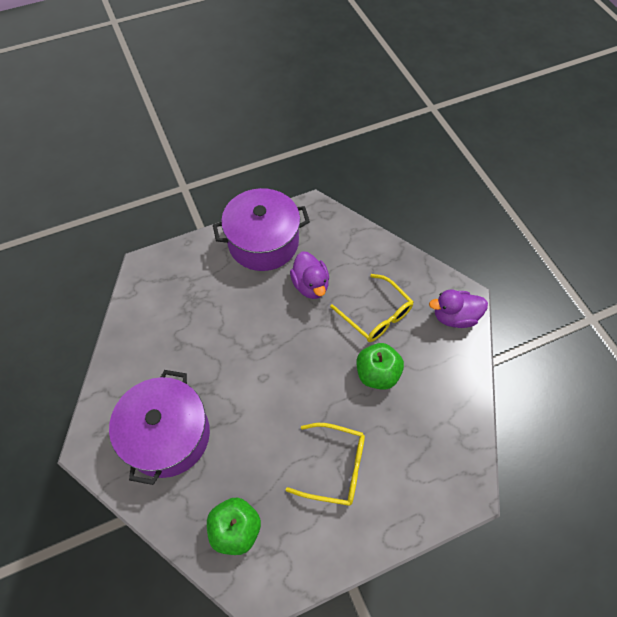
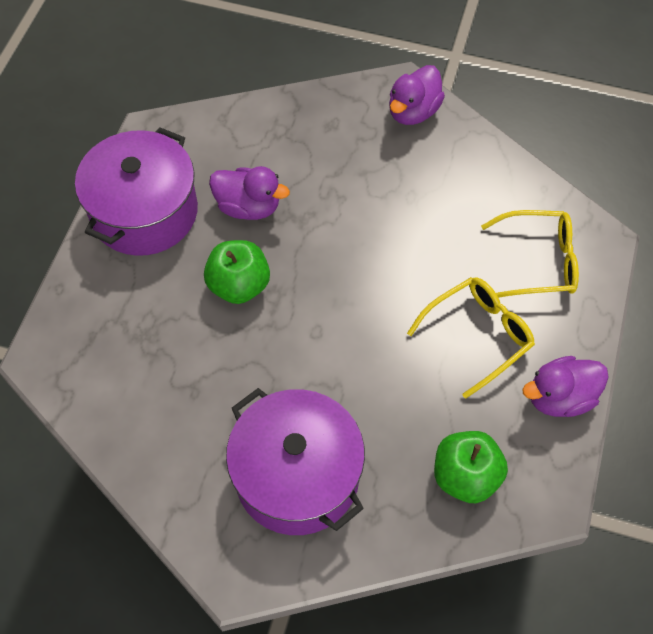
camera: 50 degrees left, 0 degrees up
yellow glasses [330,274,413,342] -> yellow glasses moved to [481,210,579,298]
green apple [357,343,404,390] -> green apple moved to [204,240,270,304]
none -> purple duck [522,356,609,417]

